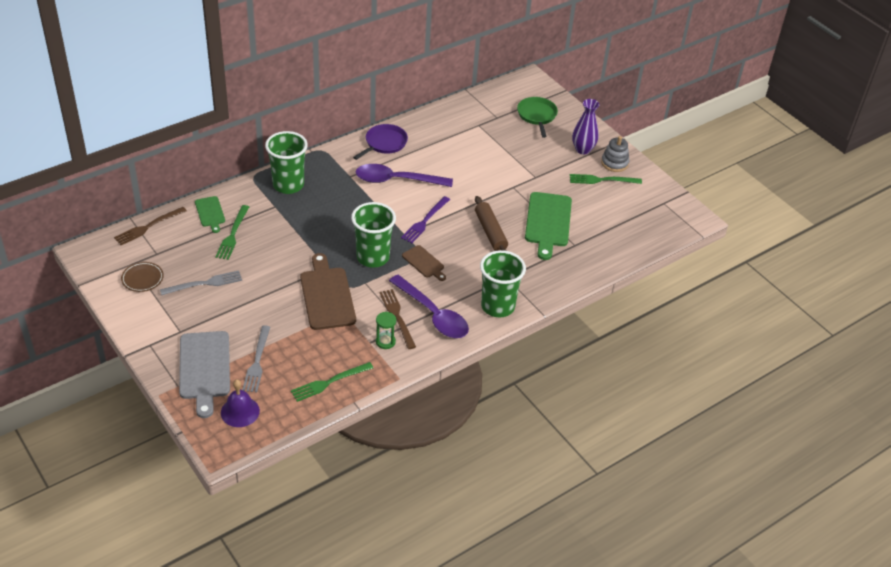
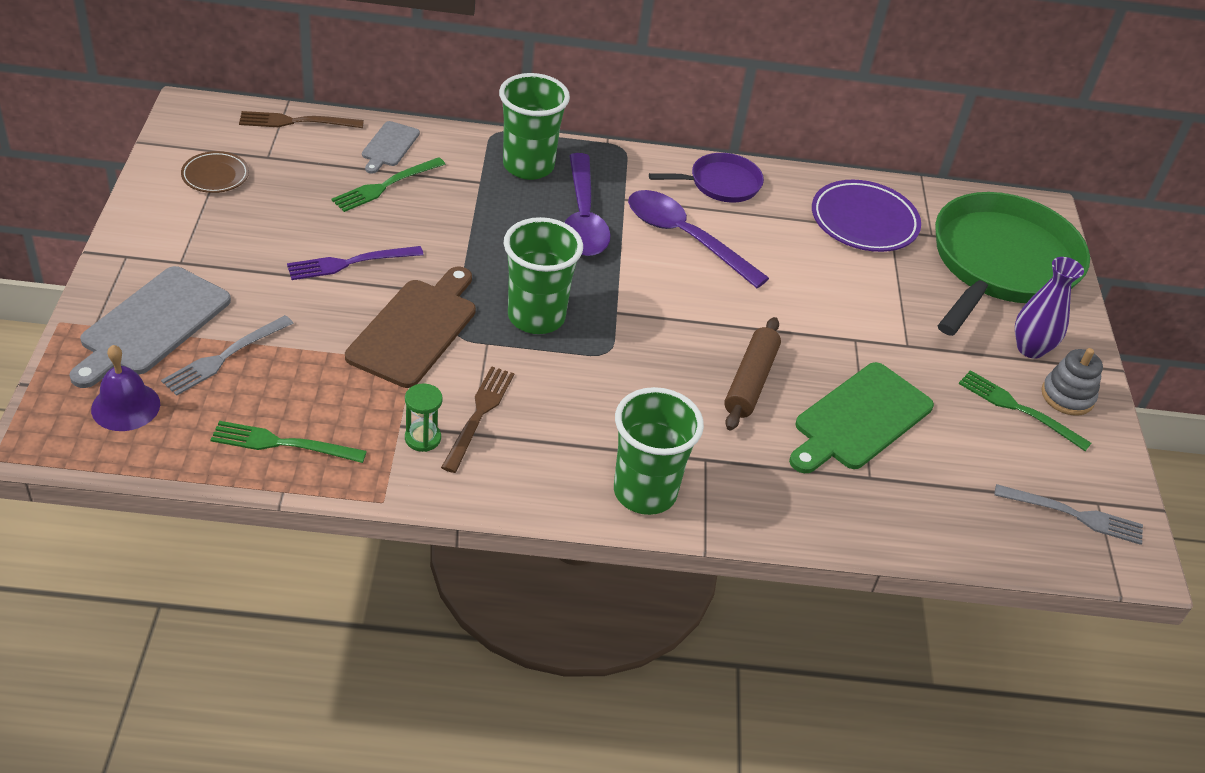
camera: 35 degrees right, 0 degrees up
grey fork [160,270,242,295] -> grey fork moved to [994,484,1143,545]
green cutting board [195,196,225,233] -> grey cutting board [362,121,420,173]
purple spoon [389,275,469,338] -> purple spoon moved to [564,153,611,256]
purple fork [401,196,450,243] -> purple fork moved to [287,246,424,280]
brown cutting board [402,245,446,281] -> none
green pan [517,97,558,138] -> green pan [935,192,1090,336], size x2.08
none -> purple plate [812,180,921,252]

